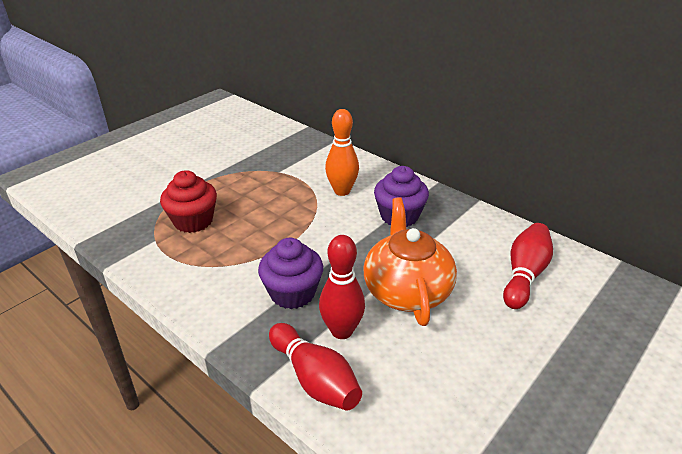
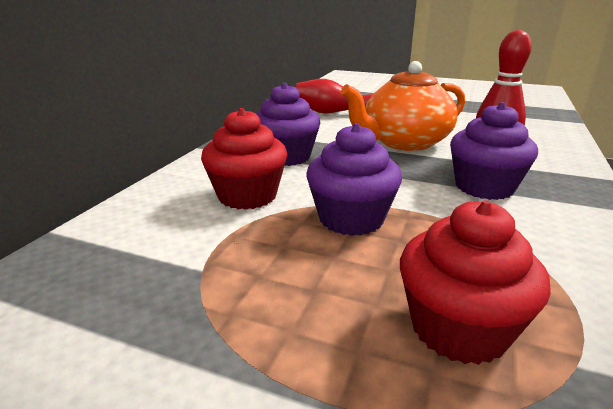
camera: 110 degrees left, 10 degrees down
red bowling pin [269,323,362,411] -> none
orange bowling pin [325,109,359,196] -> red cupcake [201,108,287,210]
none -> purple cupcake [307,123,402,236]

